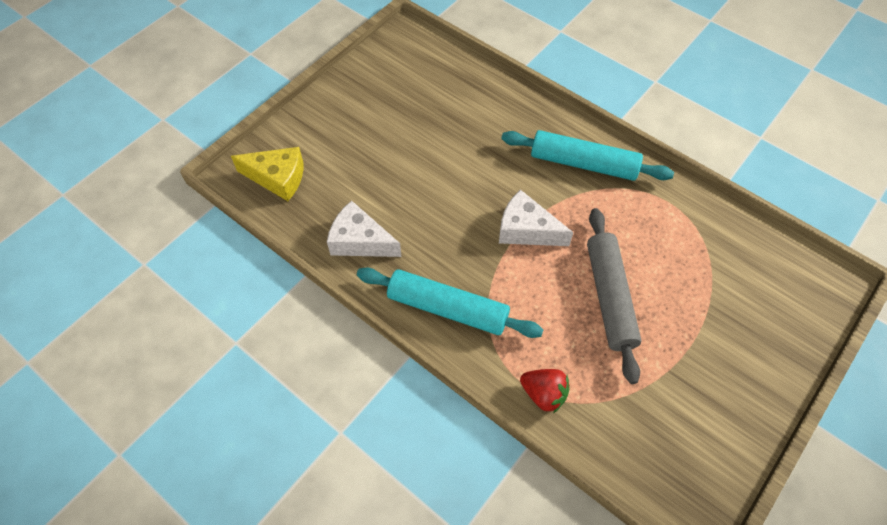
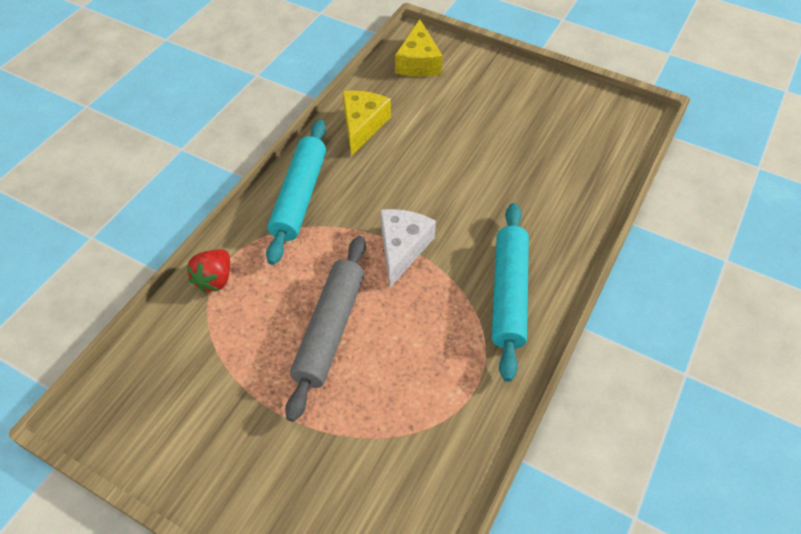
camera: 80 degrees right, 5 degrees down
white cheese [327,201,401,257] -> yellow cheese [343,90,391,156]
grey rolling pin [587,208,642,384] -> grey rolling pin turned 60 degrees counterclockwise [285,236,366,422]

